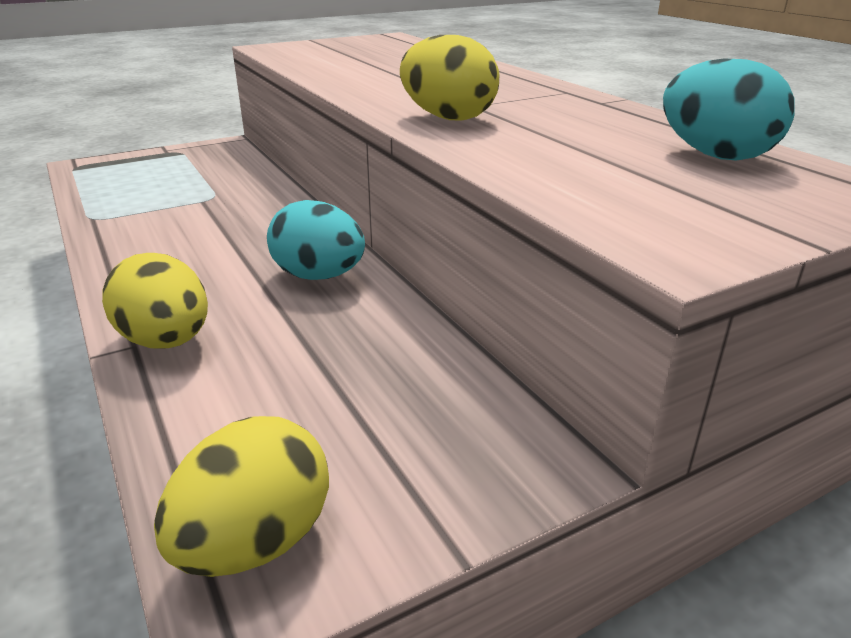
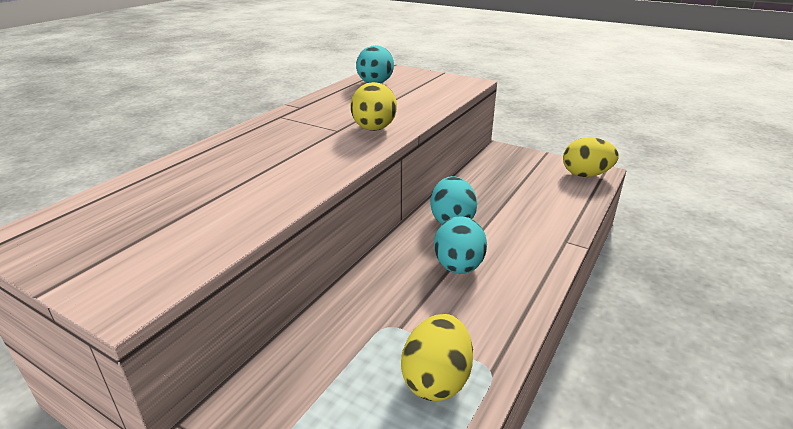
camera: 120 degrees left, 0 degrees up
yellow egg [102,253,208,349] -> yellow egg moved to [401,314,473,401]
none -> turquoise egg [434,216,487,274]

